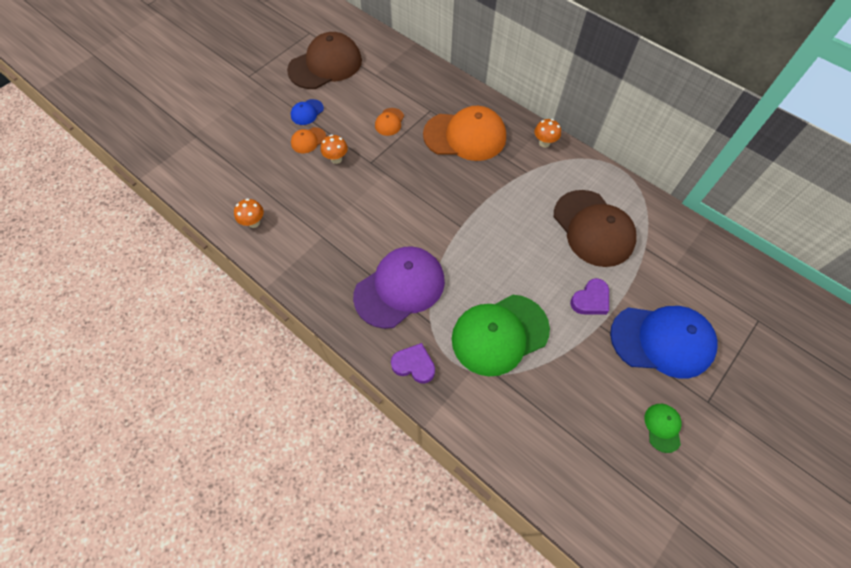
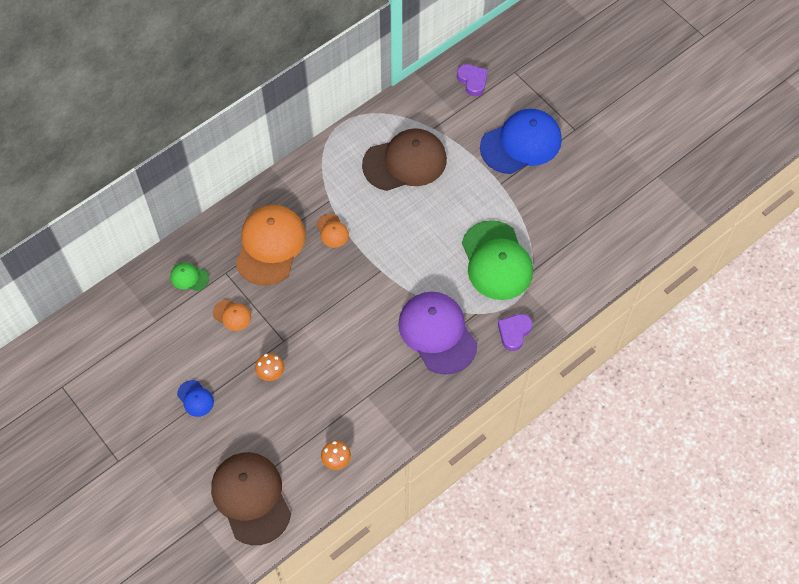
camera: 80 degrees left, 0 degrees up
brown cap [287,32,362,89] -> brown cap moved to [211,452,291,545]
orange cap [291,127,326,153] -> orange cap moved to [316,214,349,248]
orange mushroom [534,119,561,148] -> none
purple heart [570,278,609,315] -> purple heart moved to [457,64,488,96]
blue cap [610,306,717,379] -> blue cap turned 45 degrees clockwise [480,109,562,174]
green cap [644,404,681,453] -> green cap moved to [170,262,209,291]

